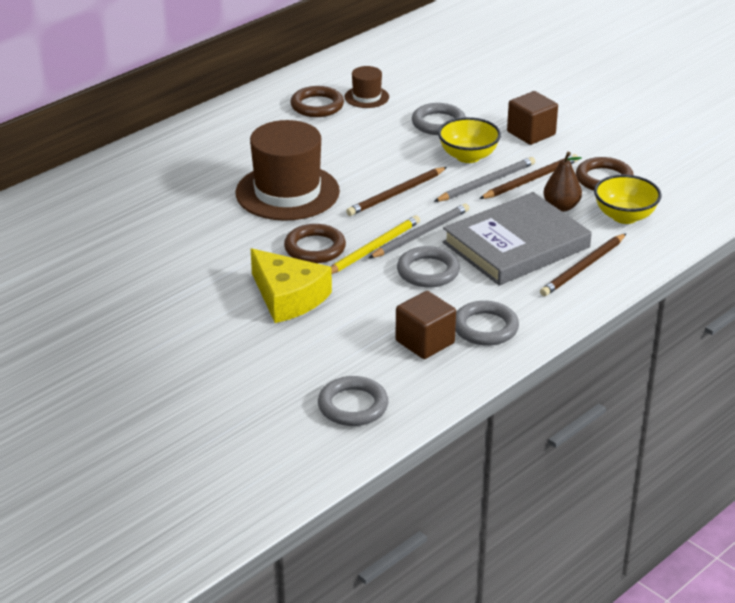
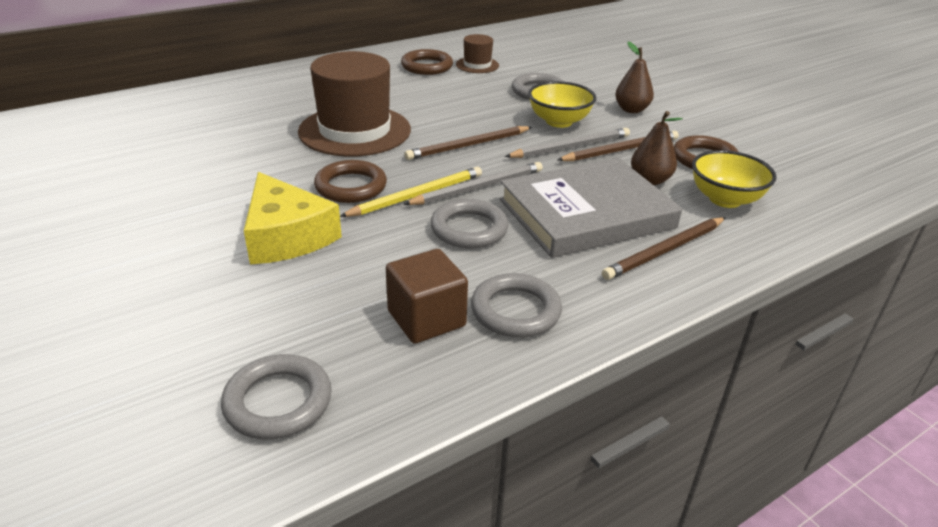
camera: 10 degrees right, 0 degrees up
brown cube [507,91,558,145] -> brown pear [615,42,654,113]

